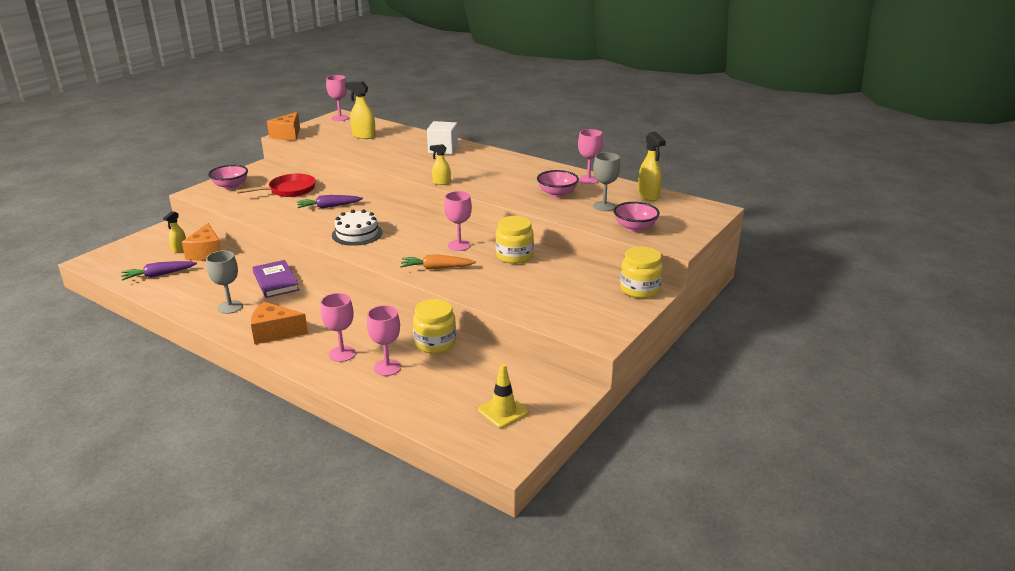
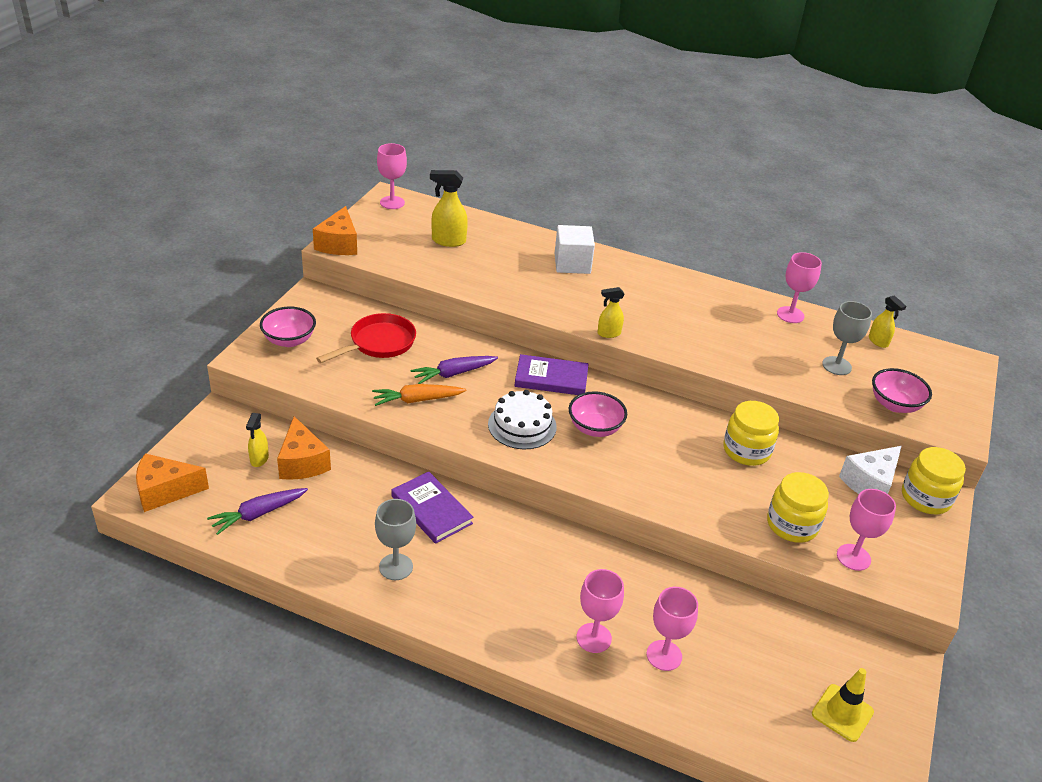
camera: 15 degrees left, 10 degrees up
orange cheese [251,302,308,344] -> orange cheese moved to [136,453,209,512]
orange carrot [400,255,476,269] -> orange carrot moved to [372,384,466,406]
yellow jar [413,299,456,353] -> yellow jar moved to [767,472,829,543]
pink goblet [444,191,472,251] -> pink goblet moved to [837,489,896,571]
pink bowl [537,170,579,197] -> pink bowl moved to [569,391,627,437]
yellow spray bottle [638,132,666,201] -> yellow spray bottle [869,295,906,348], size x0.64
none -> purple book [515,354,589,395]
none -> white cheese [839,446,902,494]

